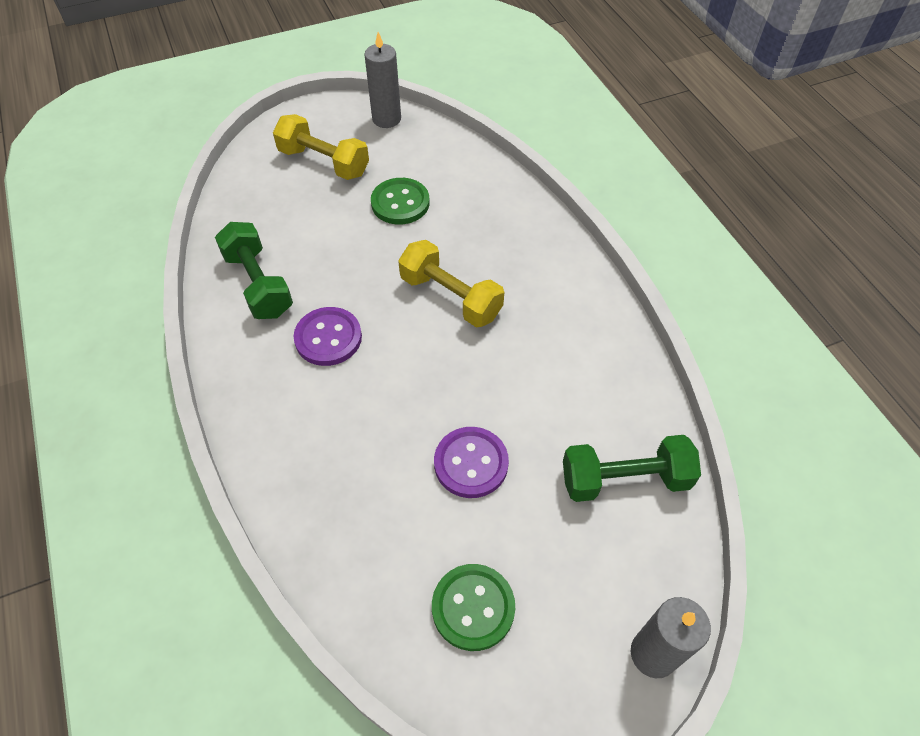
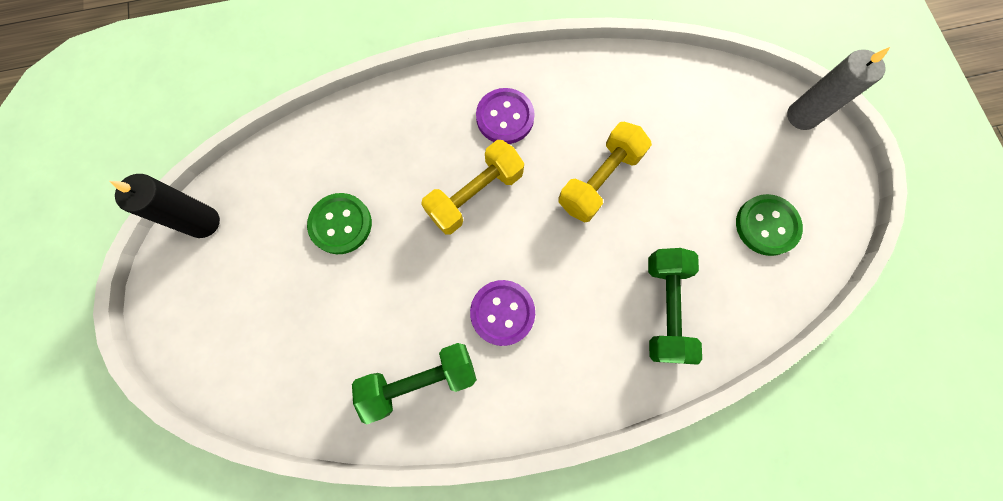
camera: 80 degrees left, 20 degrees up
yellow dumbbell [273,114,369,180] -> yellow dumbbell moved to [558,122,652,223]
grey candle [364,32,401,128] -> black candle [110,174,220,238]
purple button [434,427,509,498] -> purple button moved to [476,88,535,144]
green dumbbell [563,435,701,502] -> green dumbbell moved to [648,248,702,365]

